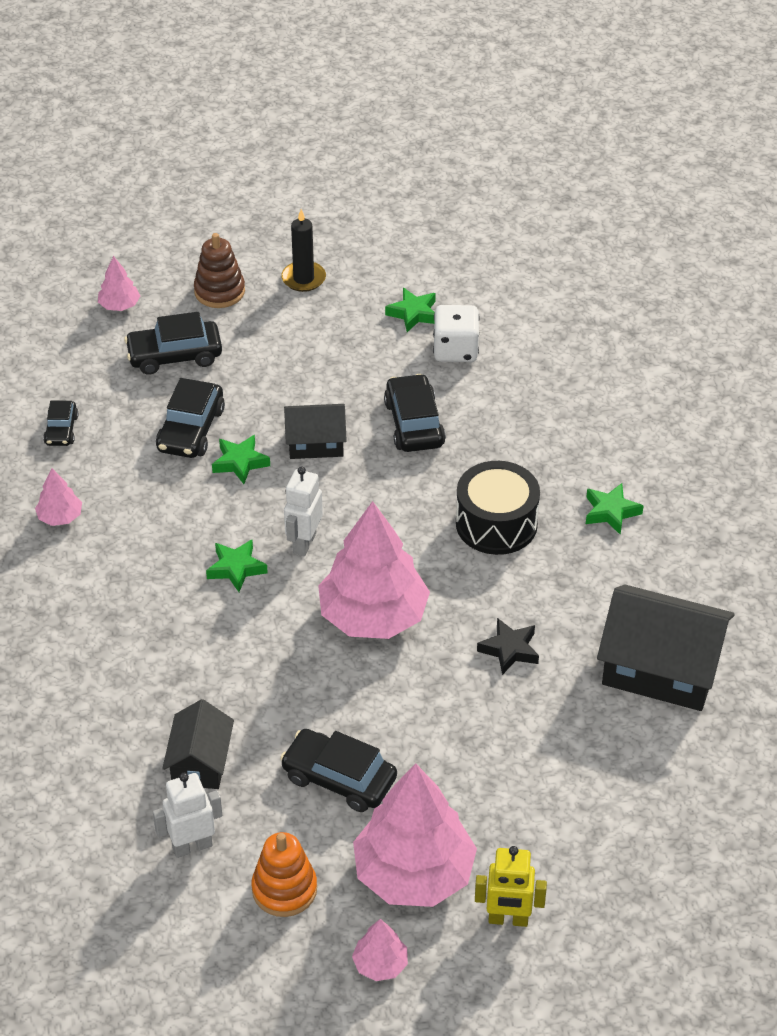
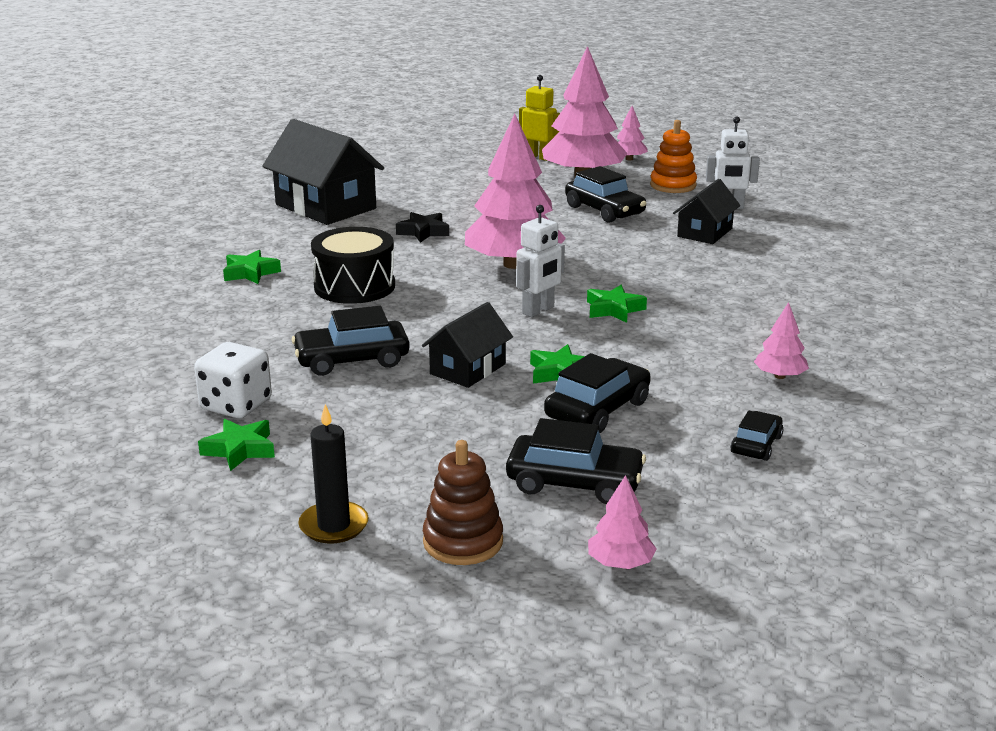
camera: 155 degrees left, 20 degrees down
black house [284,404,347,459] -> black house turned 75 degrees counterclockwise [422,302,513,388]
black car [384,374,446,452] -> black car turned 60 degrees clockwise [292,306,410,376]

